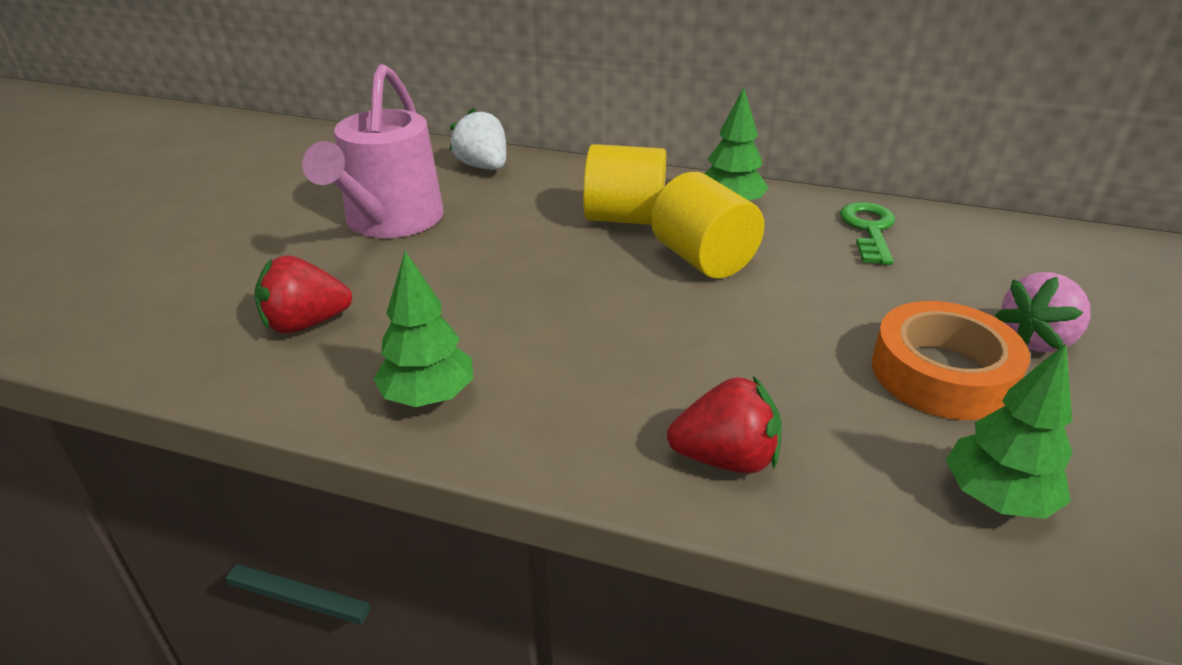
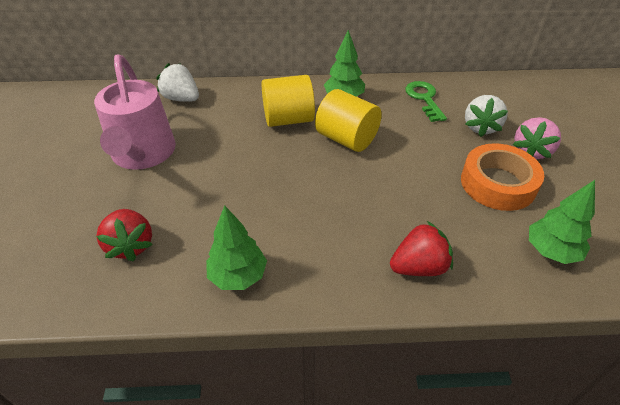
camera: 20 degrees left, 10 degrees up
red strawberry [254,255,352,333] -> red strawberry turned 75 degrees counterclockwise [96,209,153,261]
none -> white strawberry [465,95,508,137]

